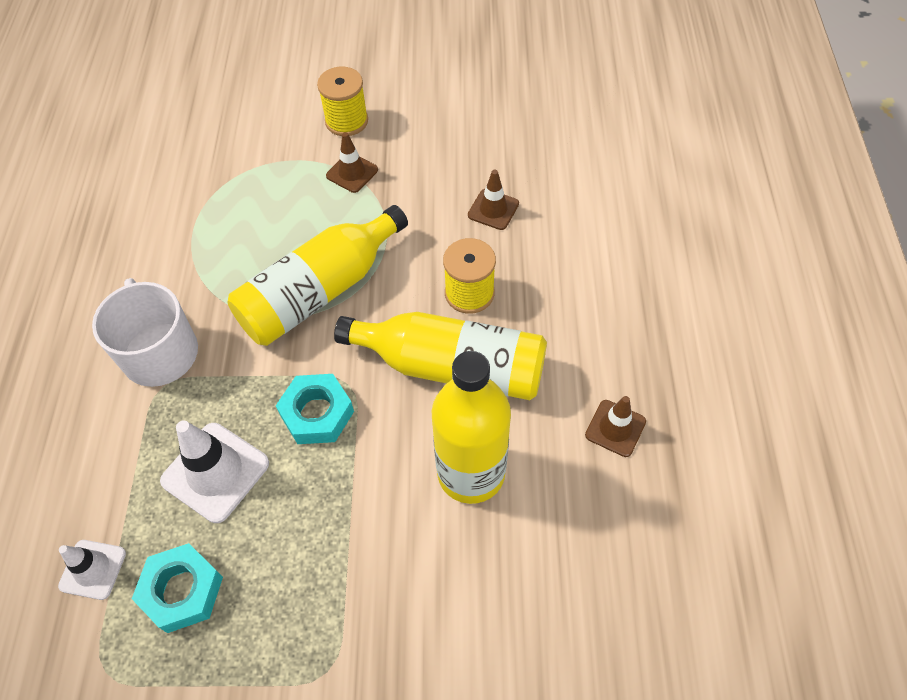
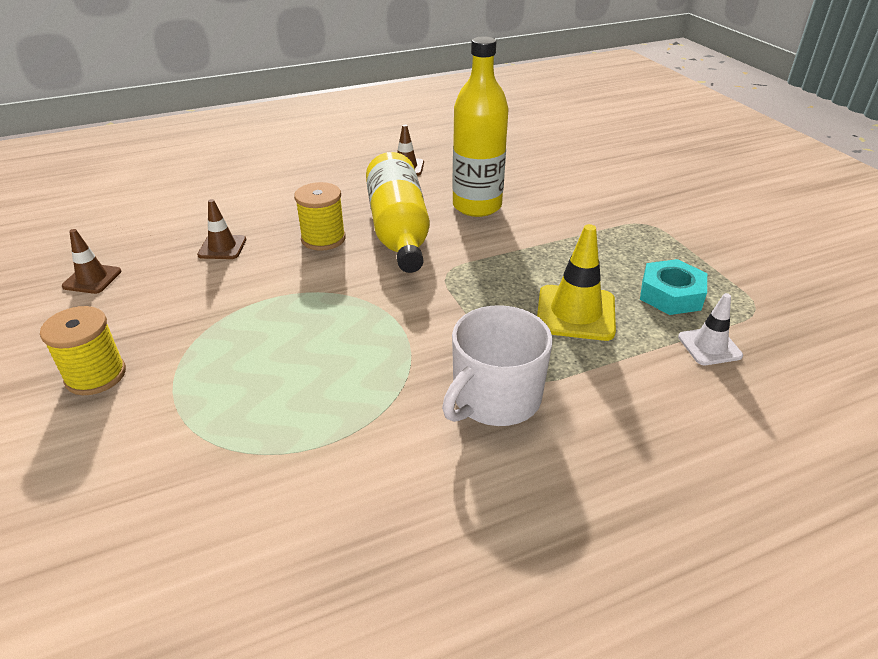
camera: 115 degrees left, 20 degrees down
white traffic cone [160,420,269,523] -> yellow traffic cone [537,224,616,341]
yellow bottle [228,205,408,346] -> none
turquoise nut [276,374,354,444] -> none
brown traffic cone [326,132,378,193] -> brown traffic cone moved to [62,229,121,294]

